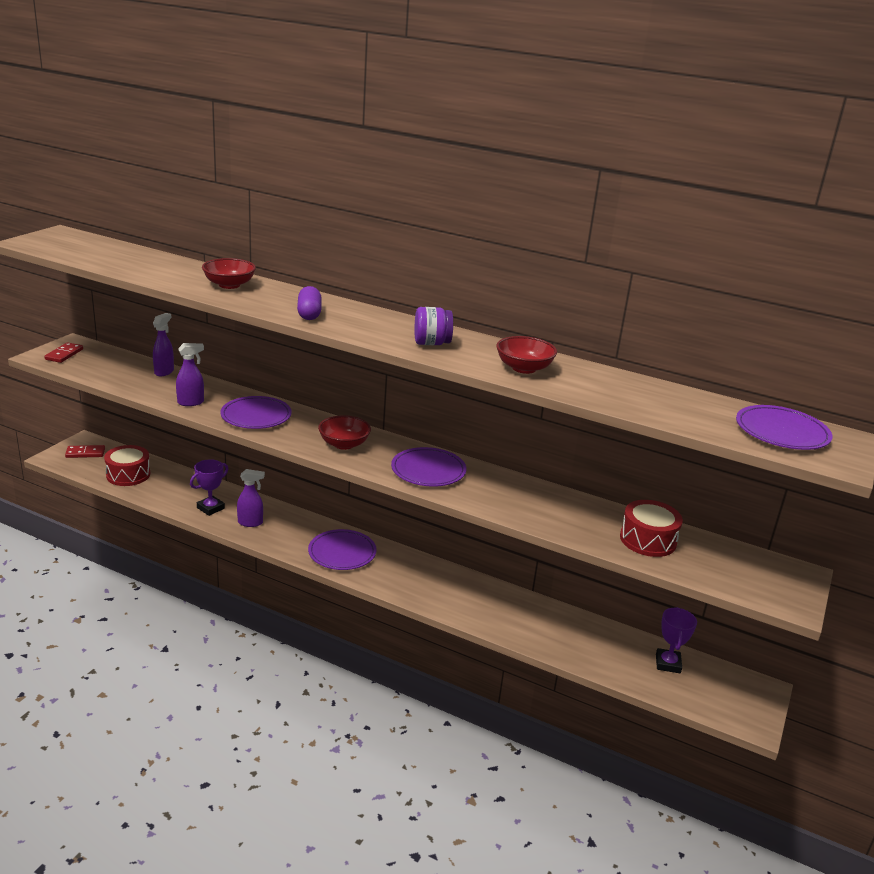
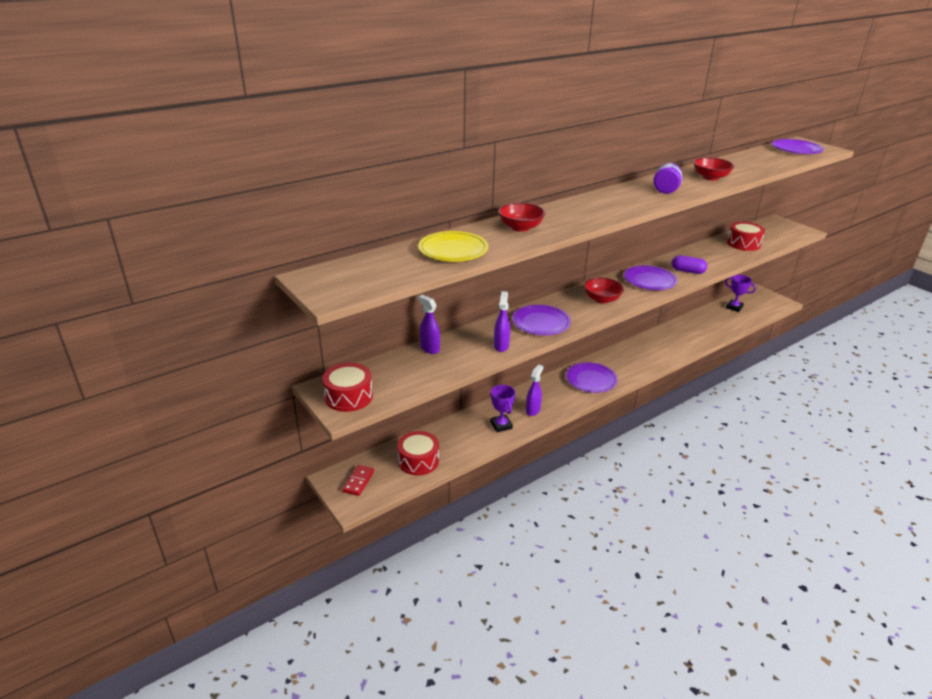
camera: 60 degrees left, 5 degrees up
red domino [44,342,83,363] -> red drum [323,363,373,412]
purple capsule [297,286,322,320] -> purple capsule moved to [672,255,707,274]
none -> yellow plate [418,231,488,261]

